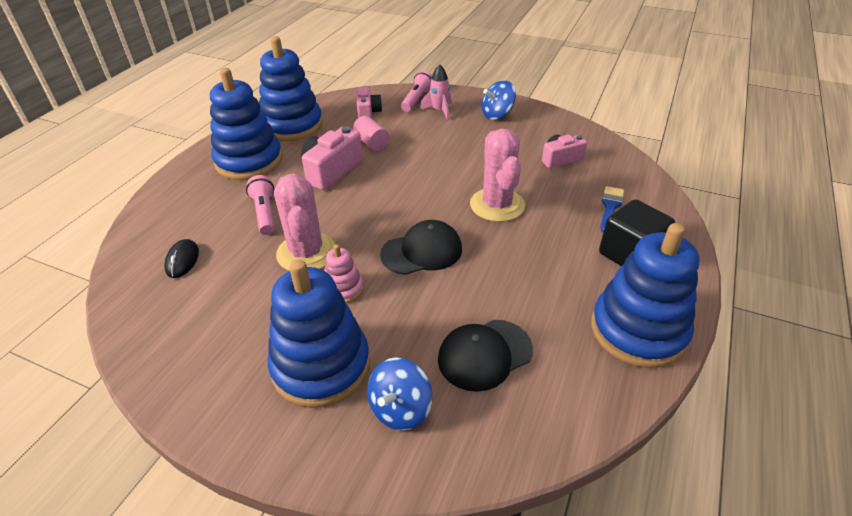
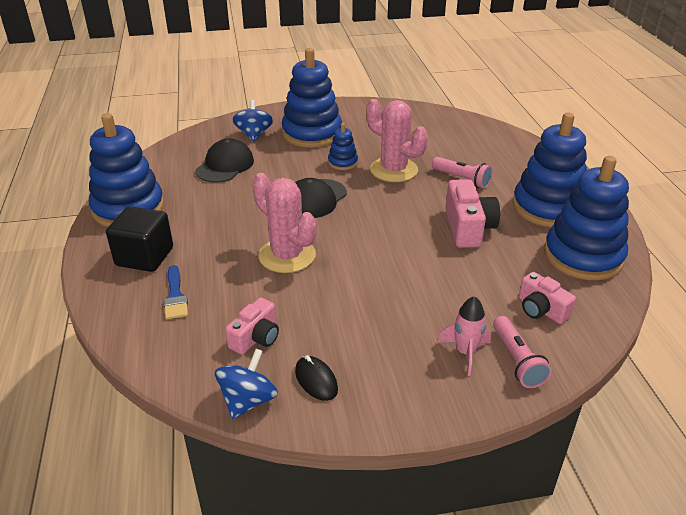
camera: 145 degrees right, 5 degrees down
black mouse [164,239,199,278] -> black mouse moved to [295,355,338,401]
pink stacking toy [324,244,363,303] -> blue stacking toy [328,123,358,170]
pink cylinder [353,116,390,151] -> none
blue spinning top [481,80,516,120] -> blue spinning top moved to [215,349,278,419]

